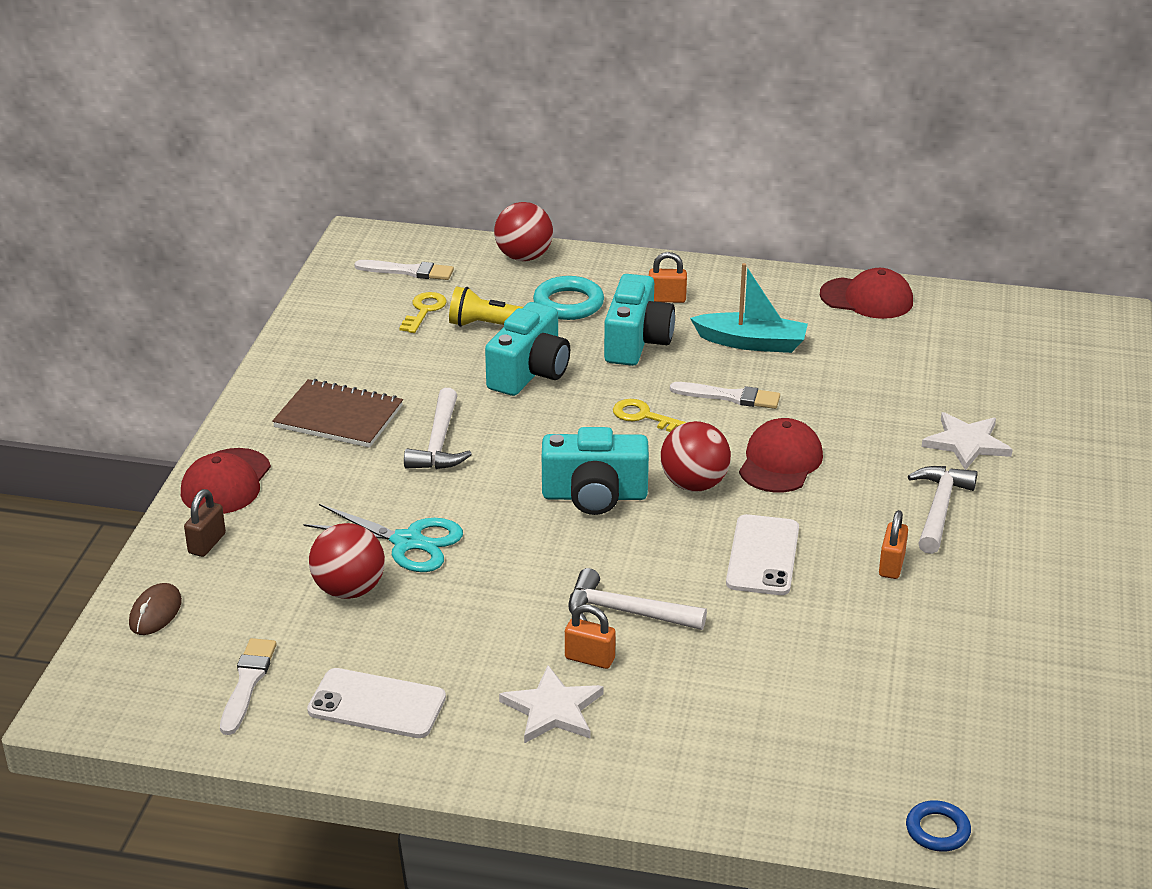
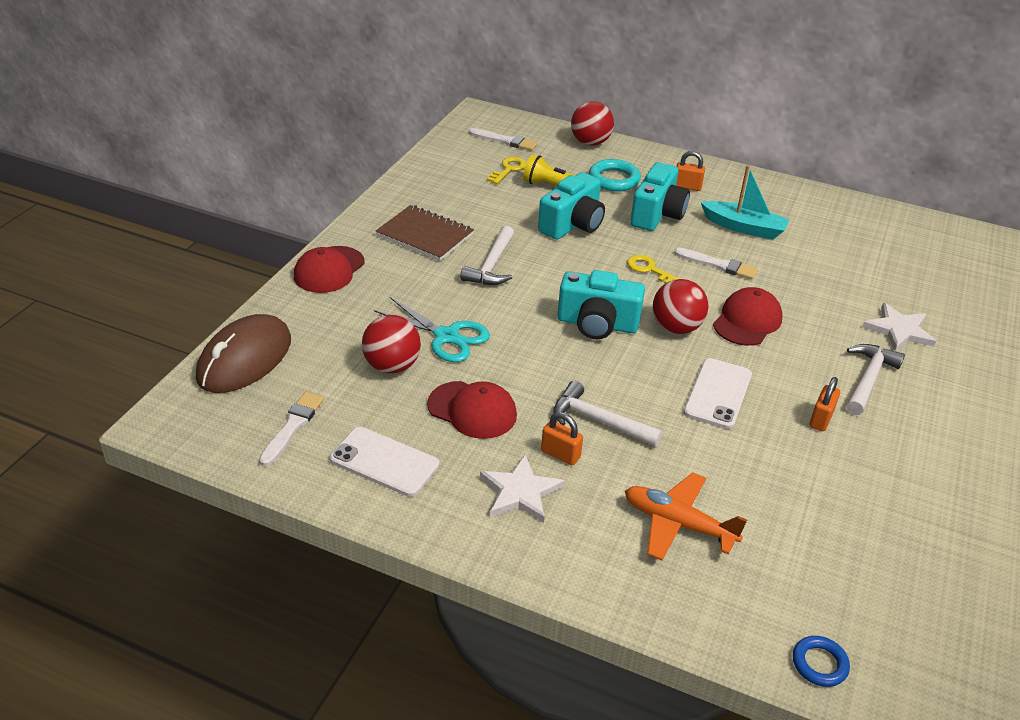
camera: 10 degrees right, 5 degrees up
brown mouse [129,583,182,635] -> brown mouse [196,314,291,393], size x2.09
brown padlock [184,489,226,557] -> none
red cap [820,268,913,319] -> red cap moved to [427,381,517,439]
none -> orange plane [625,472,747,560]

